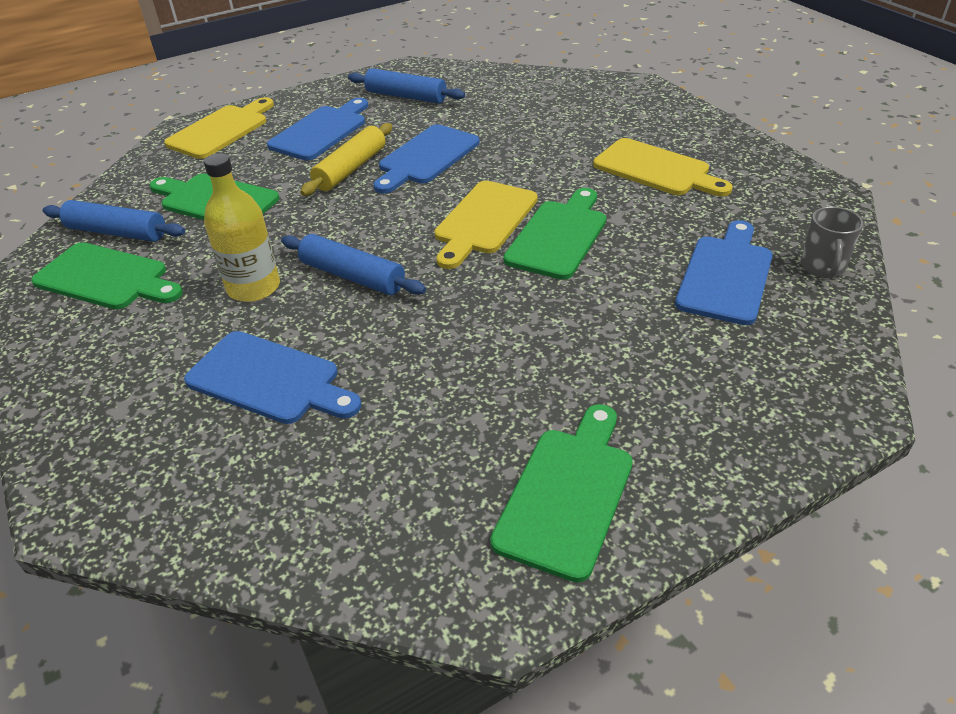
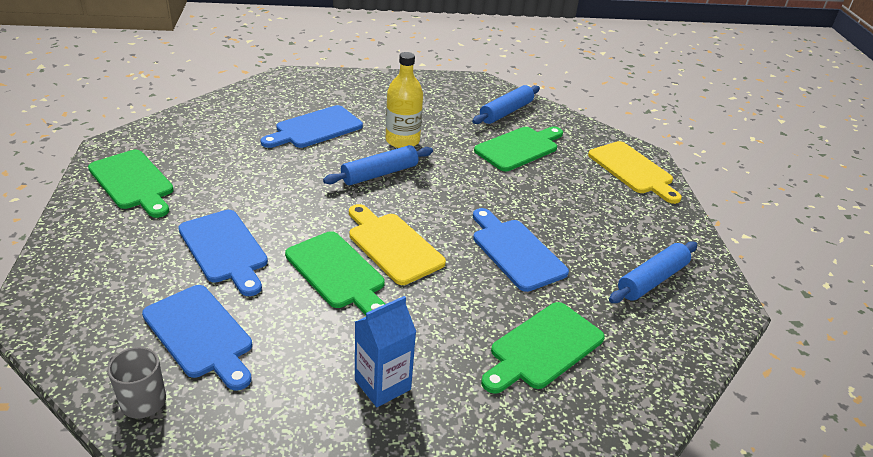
camera: 110 degrees right, 5 degrees down
green cutting board [31,242,183,309] -> green cutting board moved to [481,302,605,394]
blue cutting board [267,98,368,160] -> blue cutting board moved to [178,210,268,296]
yellow rolling pin [300,123,392,196] -> none
yellow cutting board [593,138,733,196] -> blue carton [355,296,416,407]

